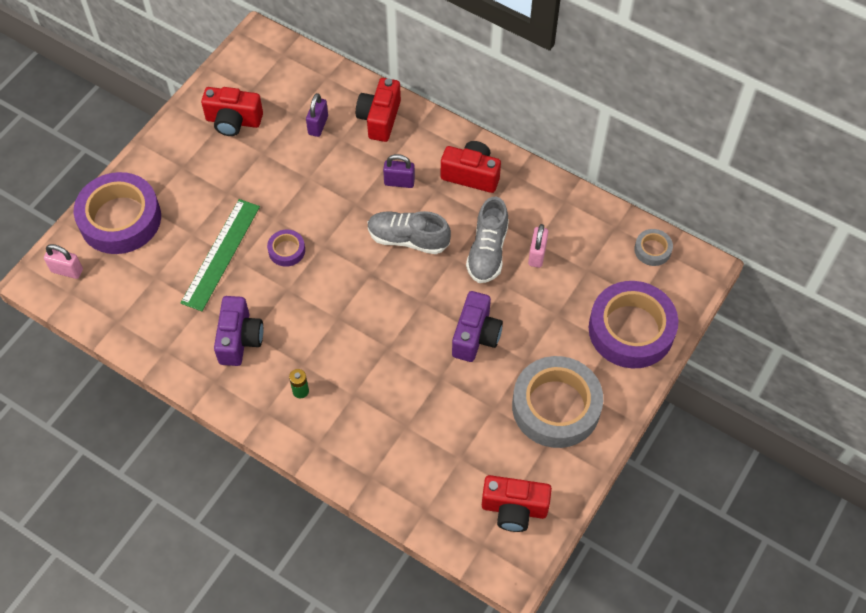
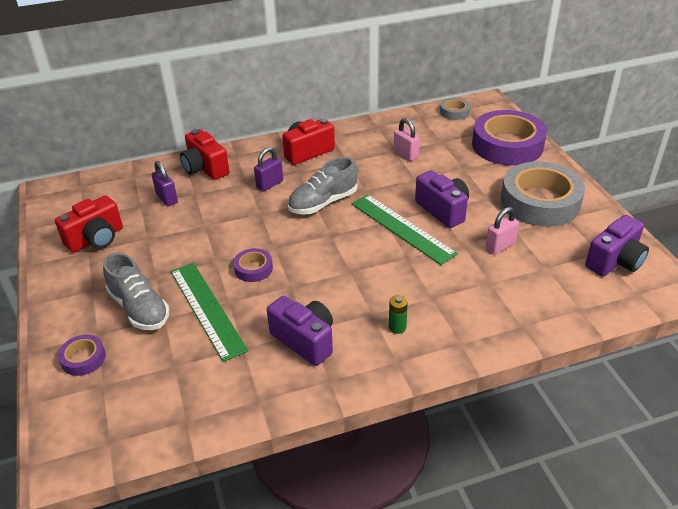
camera: 50 degrees left, 20 degrees down
pink padlock [44,244,83,279] -> pink padlock moved to [486,207,519,254]
purple tape [74,172,161,254] -> purple tape [58,335,106,376], size x0.45
grey shoe [466,197,509,283] -> grey shoe moved to [103,253,169,330]
red camera [482,475,552,532] -> purple camera [585,215,649,276]
none -> green ruler [351,194,458,265]

